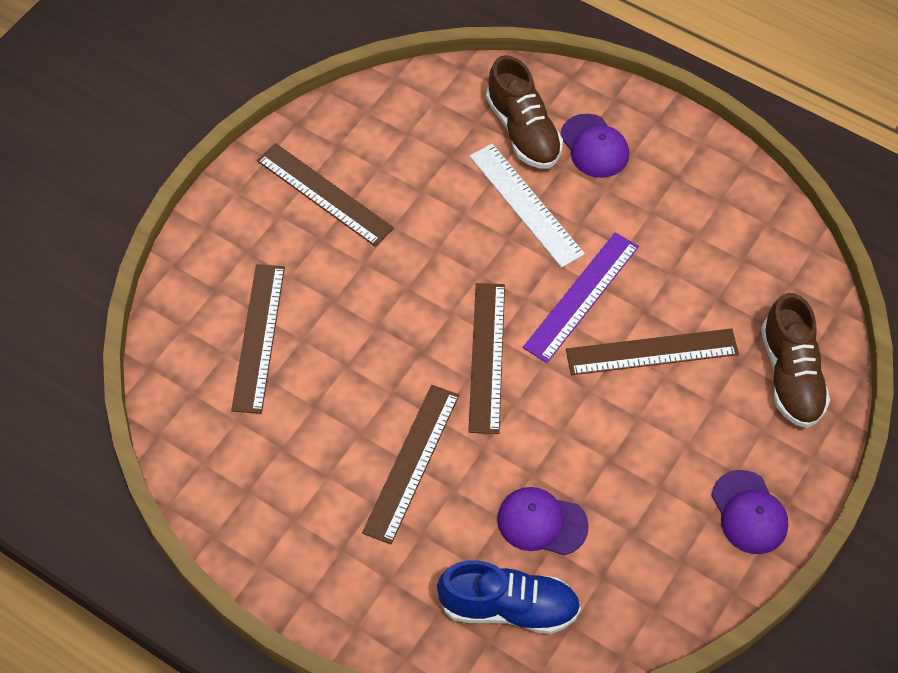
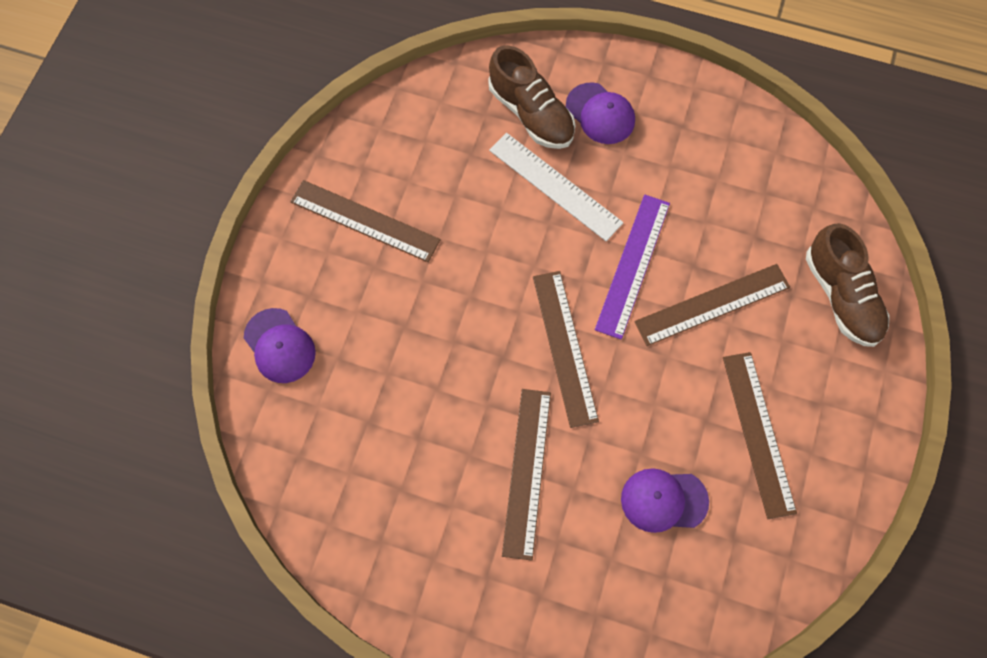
camera: 15 degrees left, 10 degrees up
brown ruler [231,264,285,414] -> brown ruler moved to [723,352,797,519]
blue shoe [437,560,581,634] -> none
purple cap [711,470,788,554] -> purple cap moved to [244,308,316,383]

